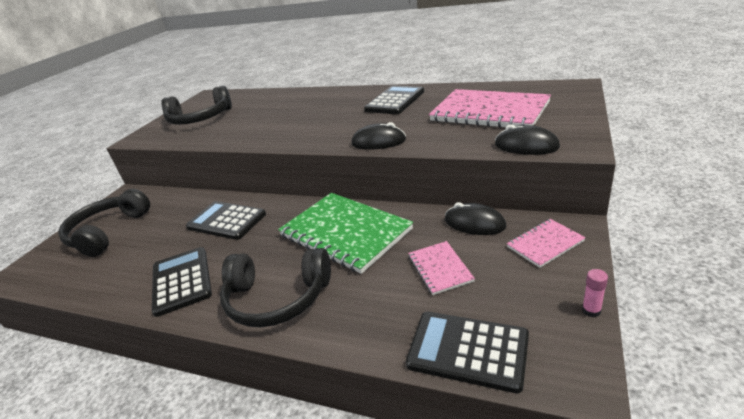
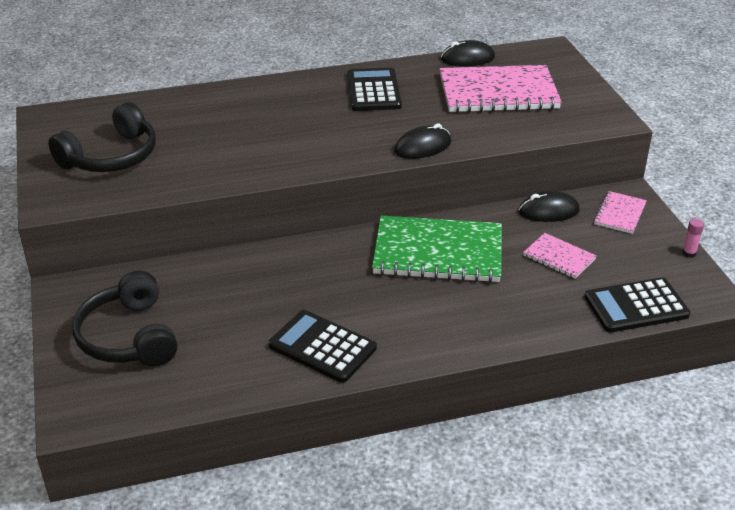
camera: 40 degrees left, 5 degrees up
black calculator [186,201,266,240] -> none
black headphones [220,248,331,327] -> none
black mouse [495,124,560,155] -> black mouse moved to [441,40,495,66]

